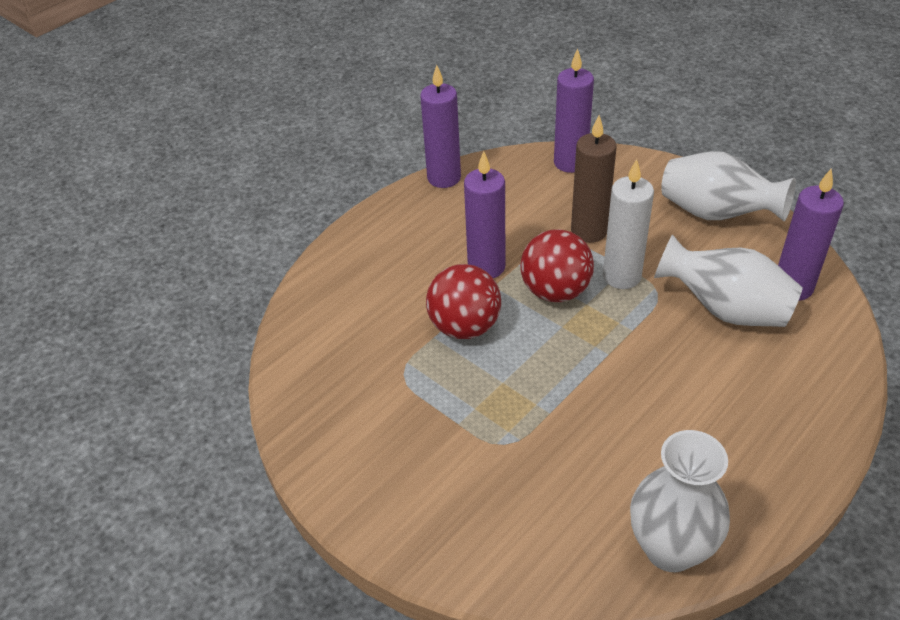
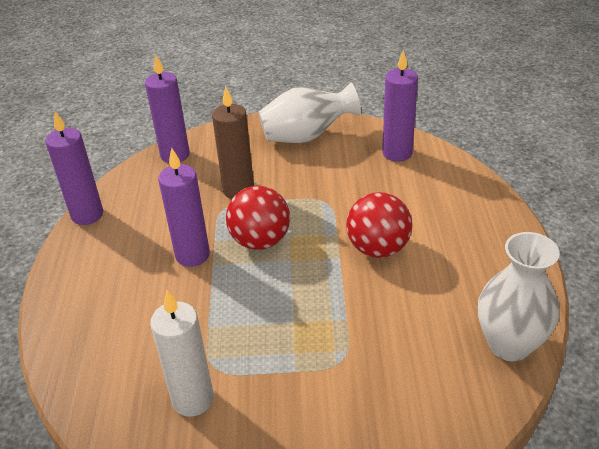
camera: 45 degrees left, 5 degrees down
red ball [426,264,501,339] -> red ball moved to [346,192,412,258]
white candle [603,159,654,289] -> white candle moved to [150,290,214,417]
white vase [654,234,803,327] -> none

